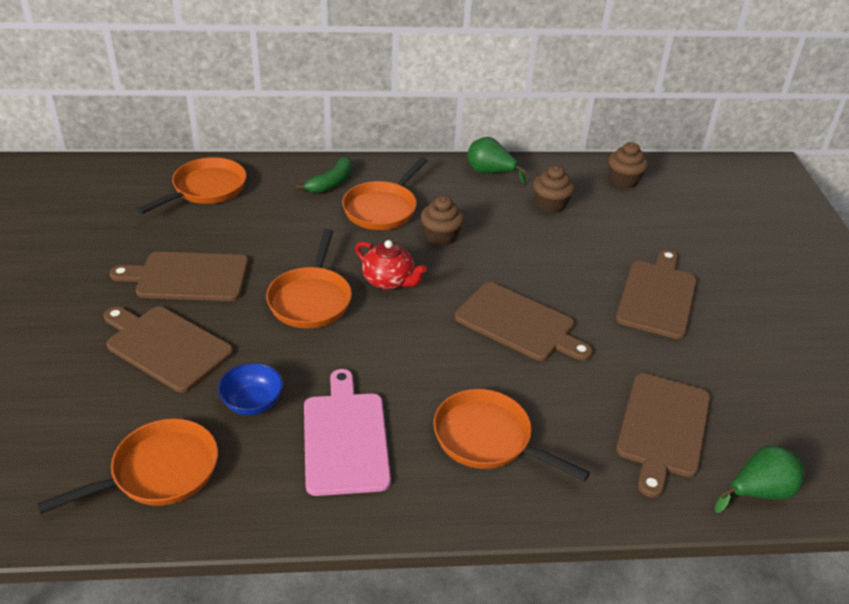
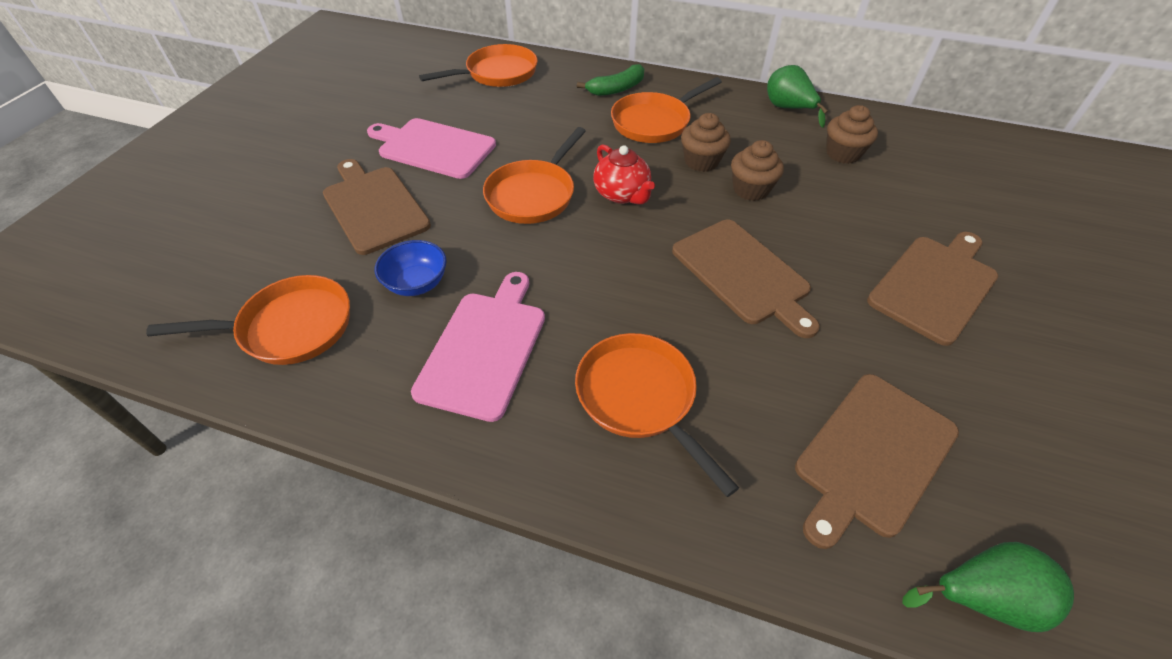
camera: 25 degrees right, 10 degrees up
brown cutting board [110,252,249,301] -> pink cutting board [367,118,496,179]
brown cupcake [608,142,648,188] -> brown cupcake moved to [731,140,784,201]

